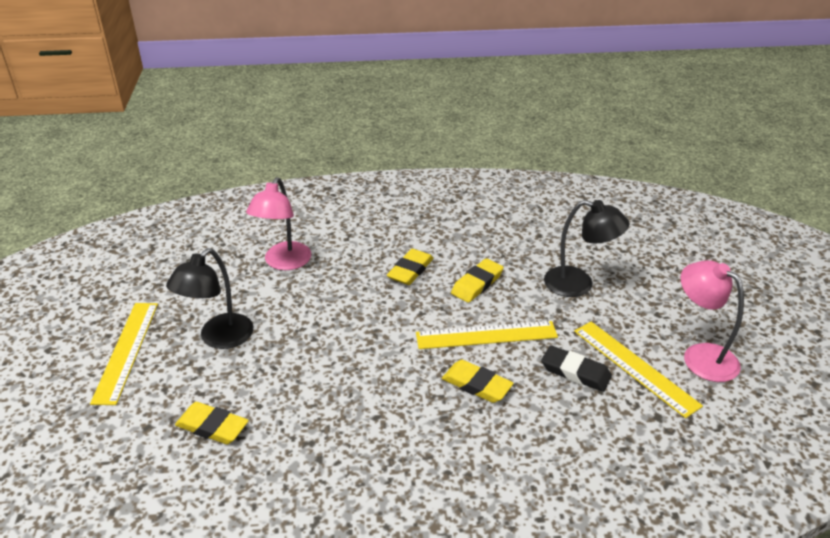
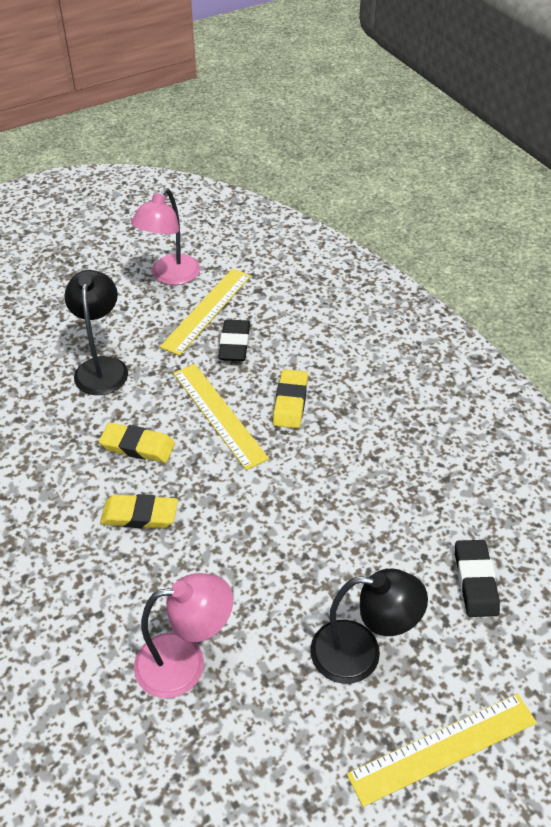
camera: 115 degrees left, 10 degrees up
yellow eraser [175,402,249,444] -> black eraser [455,540,500,617]

